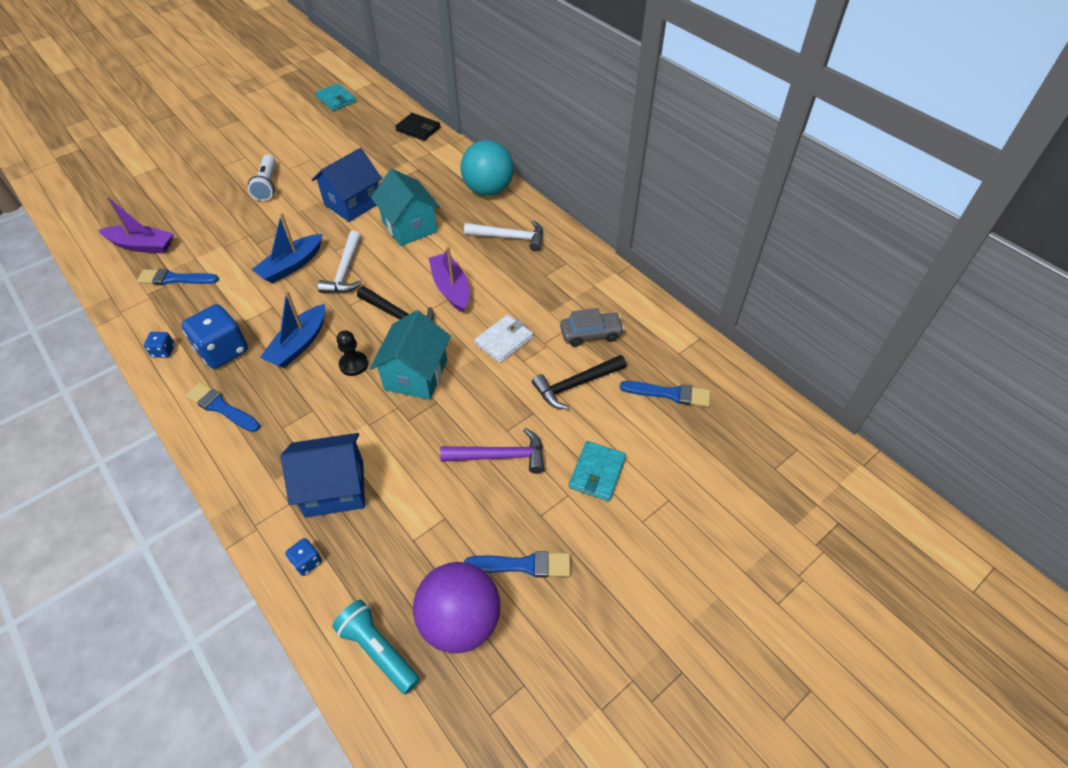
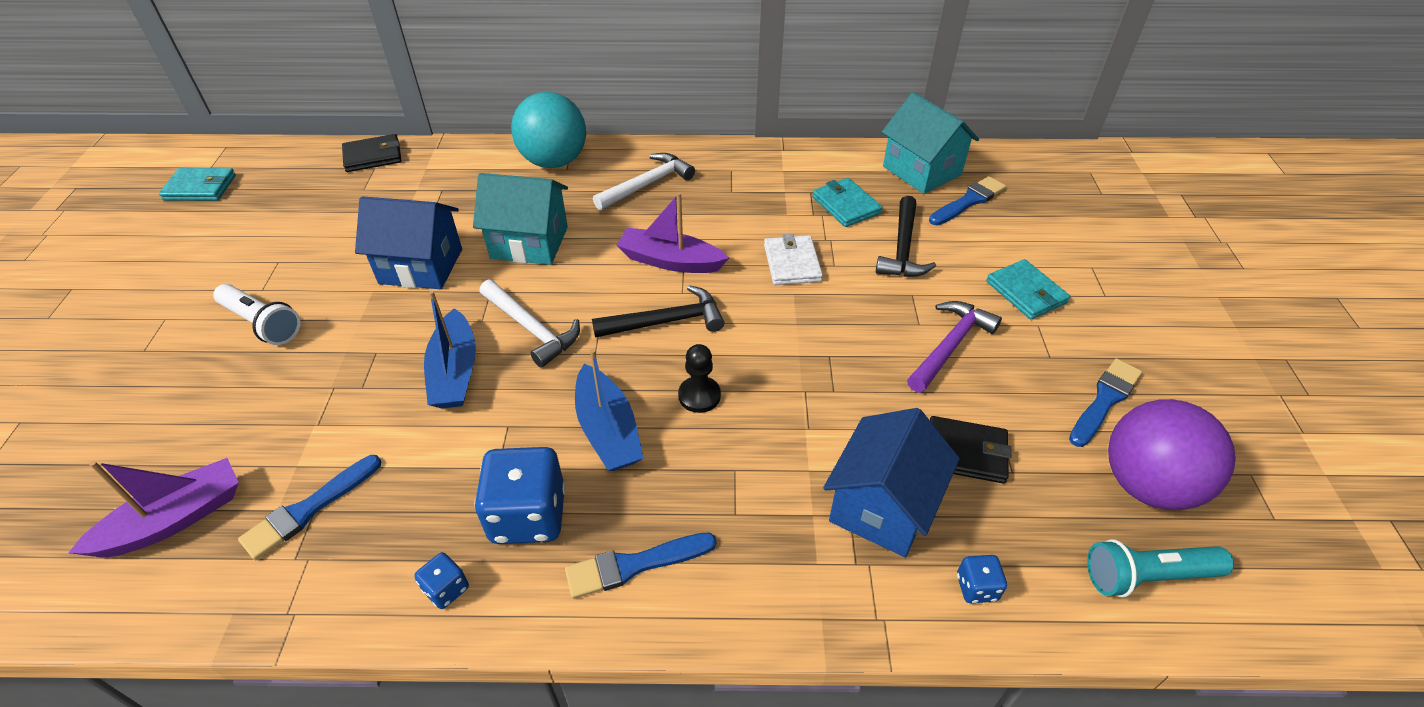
camera: 50 degrees left, 5 degrees down
blue house [312,148,382,222] -> blue house turned 75 degrees counterclockwise [355,196,462,289]
turquoise house [370,310,451,400] -> turquoise house moved to [882,92,979,194]
grey car [560,308,624,347] -> turquoise wallet [812,178,882,227]
none -> black wallet [930,416,1011,484]

